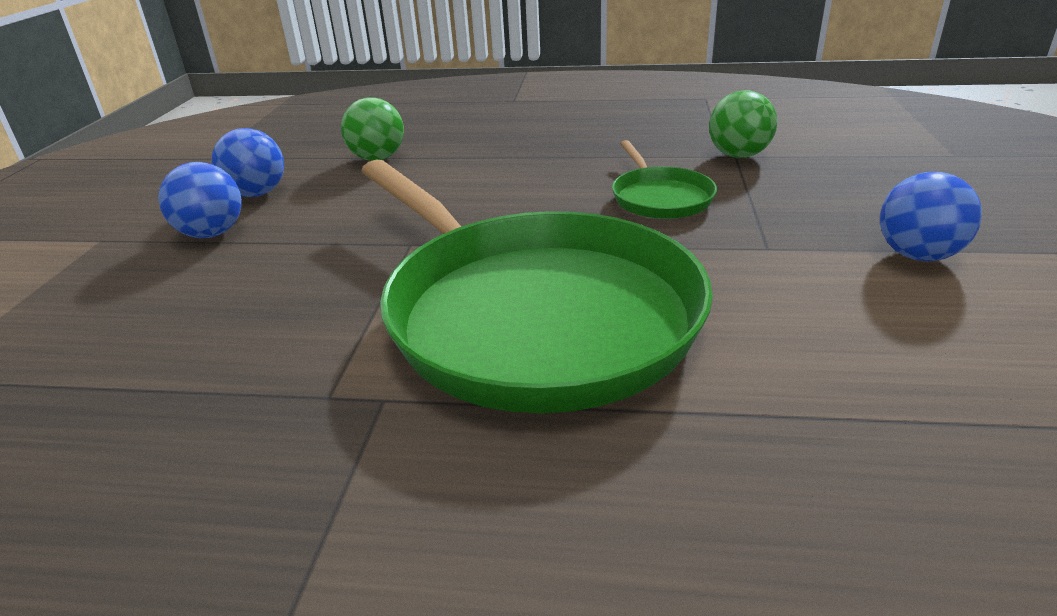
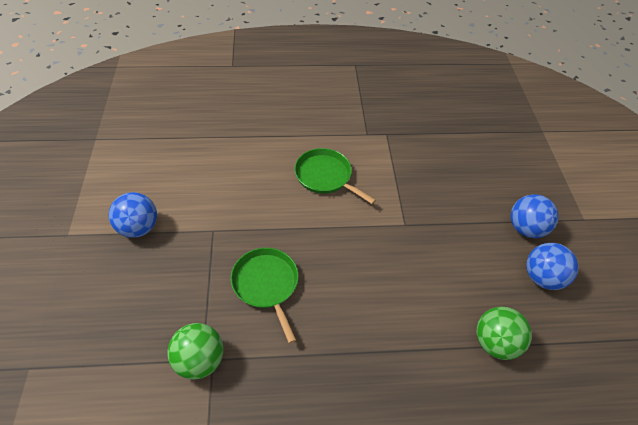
camera: 165 degrees right, 20 degrees up
green pan [361,159,713,413] -> green pan [295,148,376,204], size x0.43

